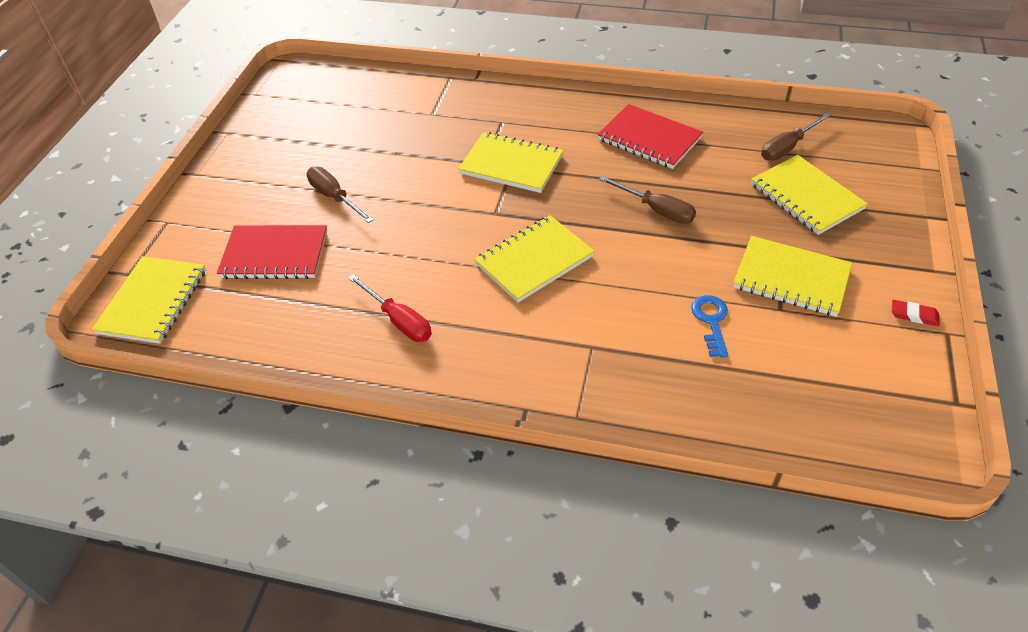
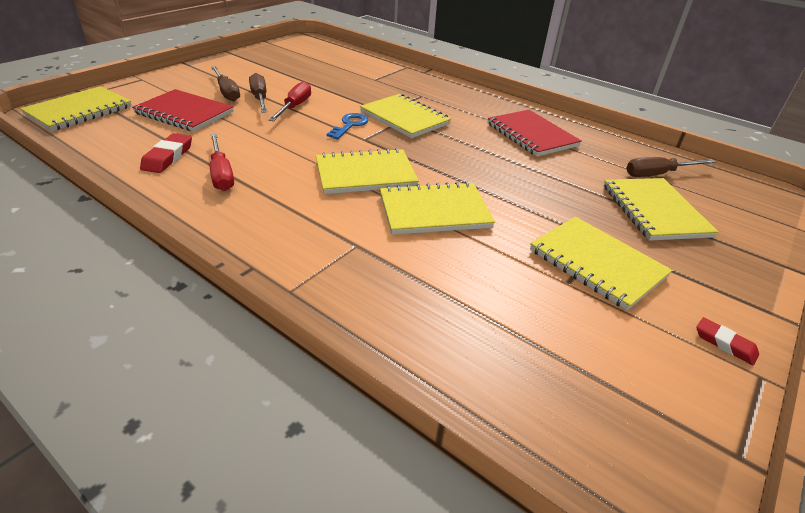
camera: 20 degrees right, 10 degrees down
brown screwdriver [599,176,696,224] -> brown screwdriver moved to [211,66,240,101]
blue key [691,295,728,358] -> blue key moved to [327,113,369,139]
none -> red eraser [140,133,192,173]
none -> red screwdriver [269,81,311,121]
none -> yellow notebook [380,182,495,235]

